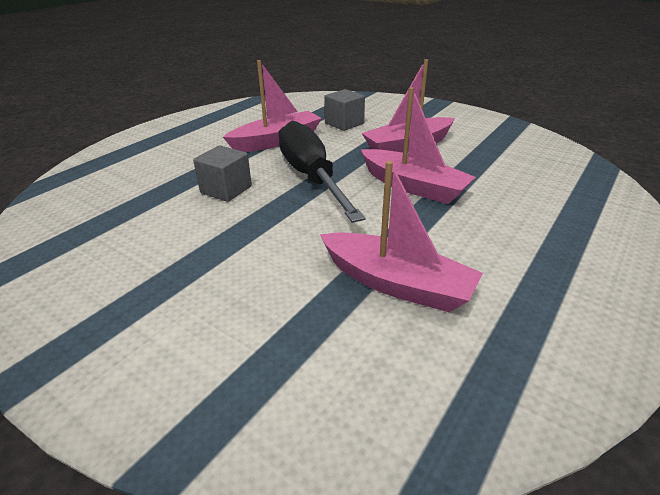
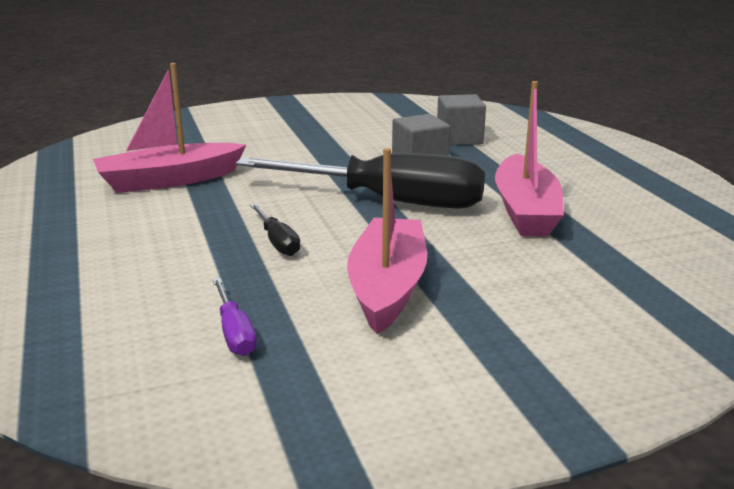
camera: 125 degrees right, 10 degrees down
grey cube [324,89,365,131] -> grey cube moved to [437,94,486,146]
pink boat [360,87,476,204] -> black screwdriver [250,204,300,256]
none -> purple screwdriver [212,278,257,356]

